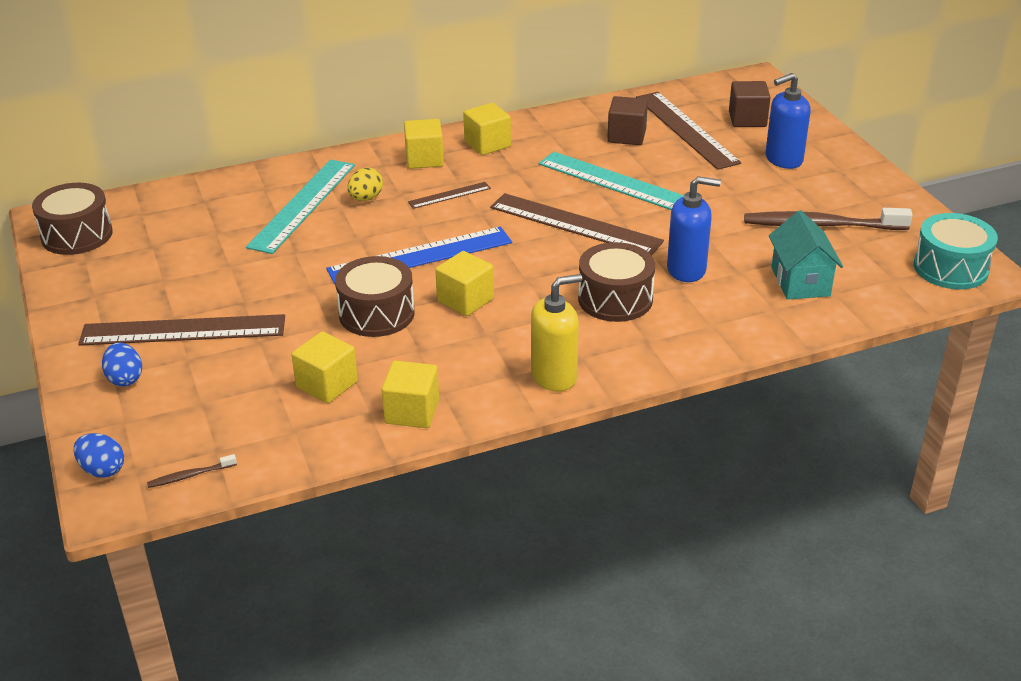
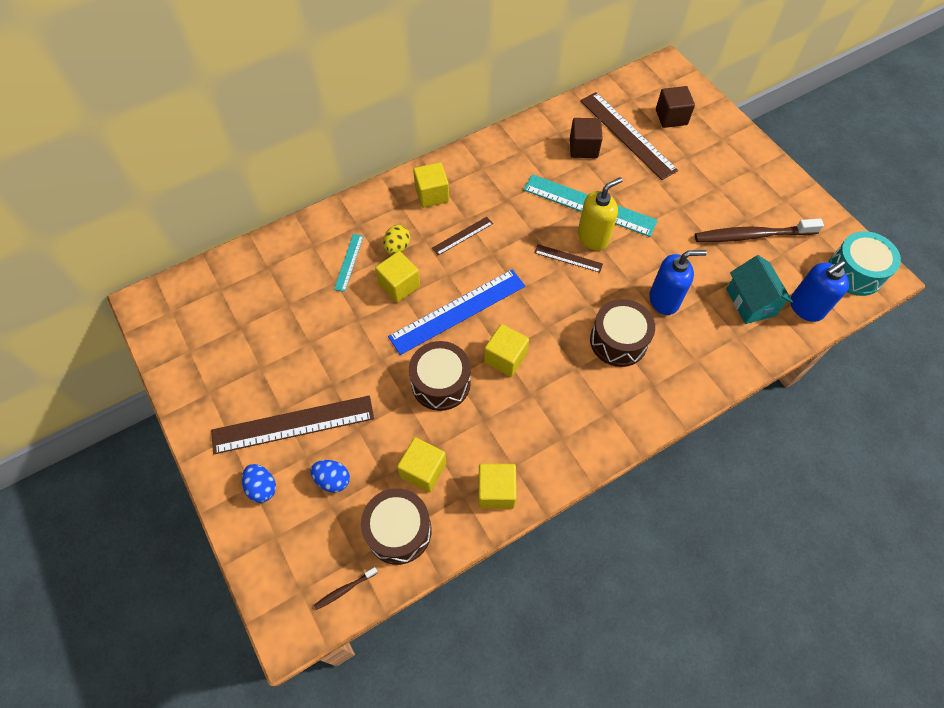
camera: 10 degrees left, 25 degrees up
brown drum [32,183,113,255] -> brown drum moved to [361,488,432,565]
blue egg [74,433,124,478] -> blue egg moved to [311,460,350,493]
turquoise ruler [246,159,355,254] -> turquoise ruler [334,234,364,292], size x0.49
yellow cube [463,103,511,155] -> yellow cube moved to [375,251,420,303]
brown ruler [490,193,664,255] -> brown ruler [534,244,603,273], size x0.49
yellow soap dispenser [531,274,582,392] -> yellow soap dispenser moved to [578,177,623,250]
blue soap dispenser [765,73,811,169] -> blue soap dispenser moved to [790,260,849,322]

